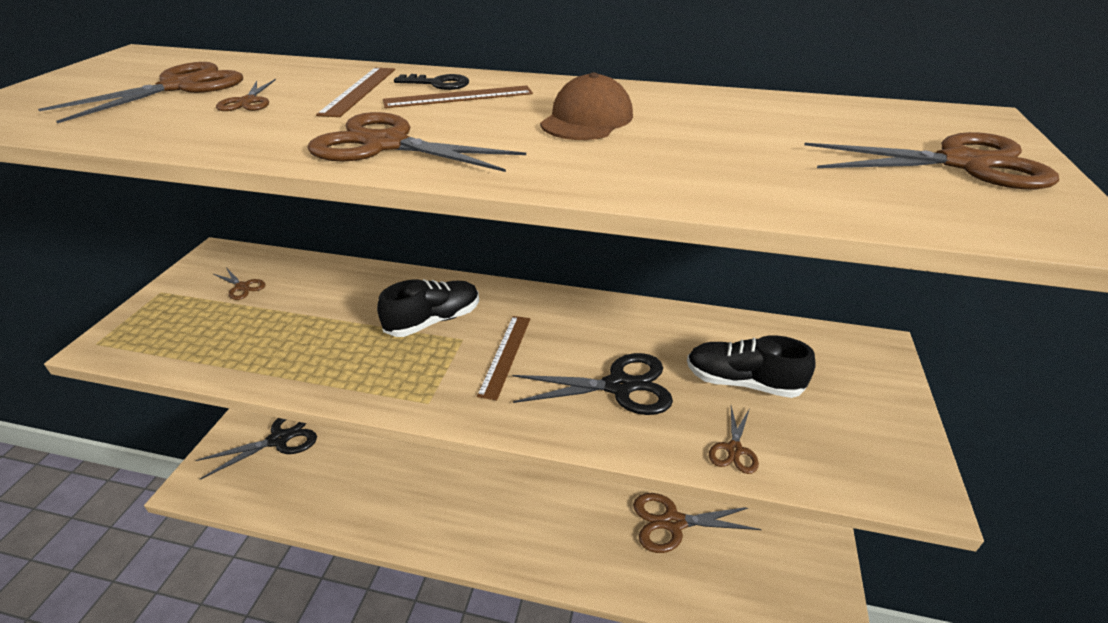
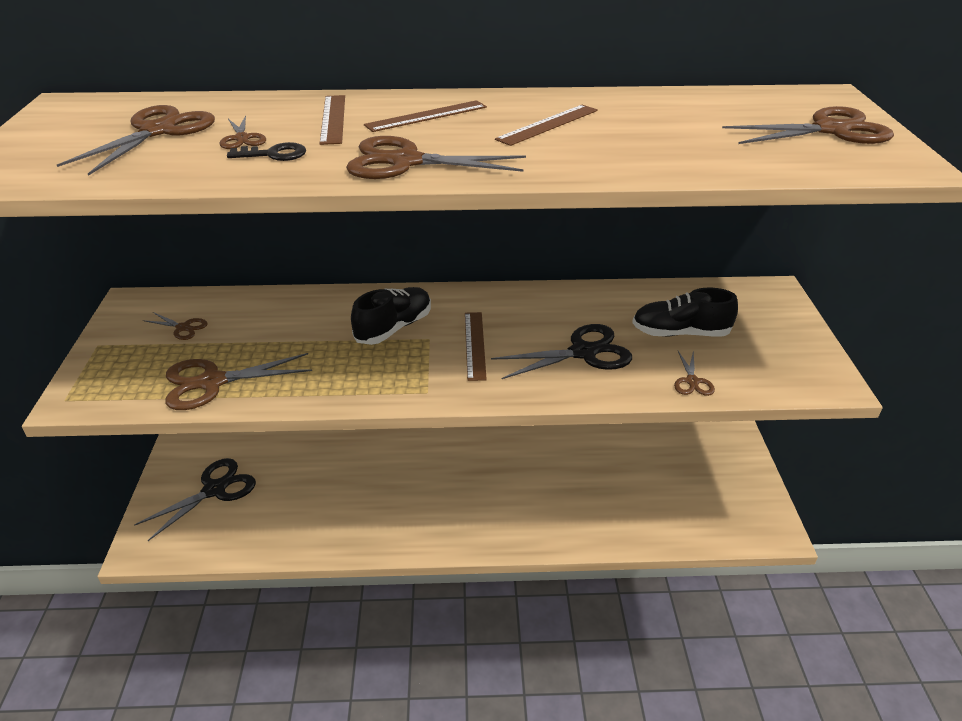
camera: 15 degrees left, 0 degrees up
black key [394,74,469,90] -> black key moved to [227,142,306,161]
brown cap [540,72,633,140] -> brown ruler [495,105,598,146]
brown scissors [633,493,762,553] -> brown scissors moved to [165,353,312,410]

